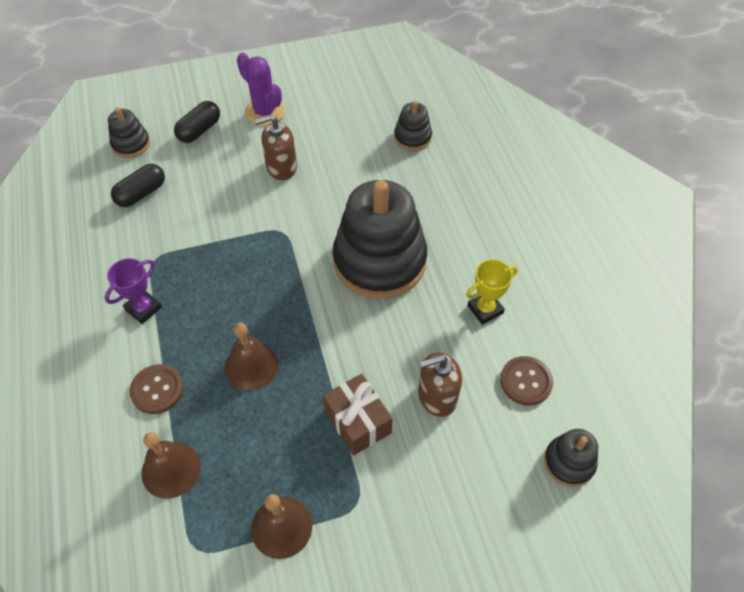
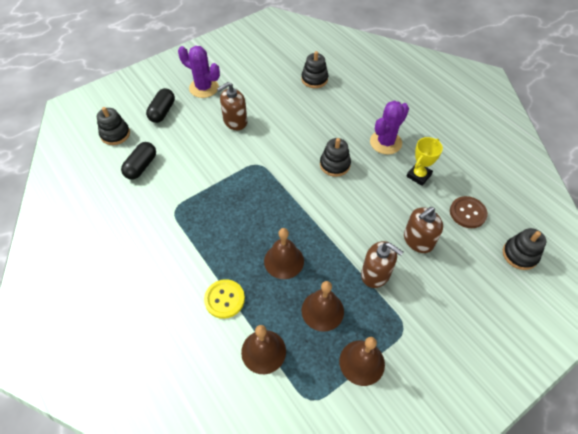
camera: 20 degrees left, 0 degrees up
purple trophy [105,258,162,324] -> none
brown button [129,364,184,414] -> yellow button [204,279,245,319]
brown gift [323,374,392,456] -> brown soap dispenser [361,241,403,288]
black stacking toy [332,180,427,299] -> black stacking toy [320,138,351,177], size x0.46
none -> brown bell [301,281,344,332]
none -> purple cactus [370,101,409,154]

